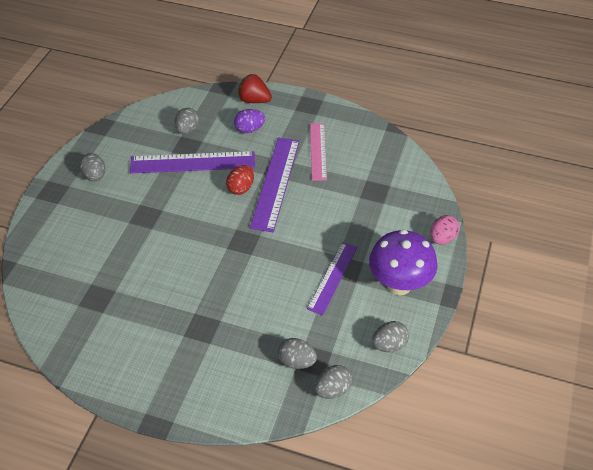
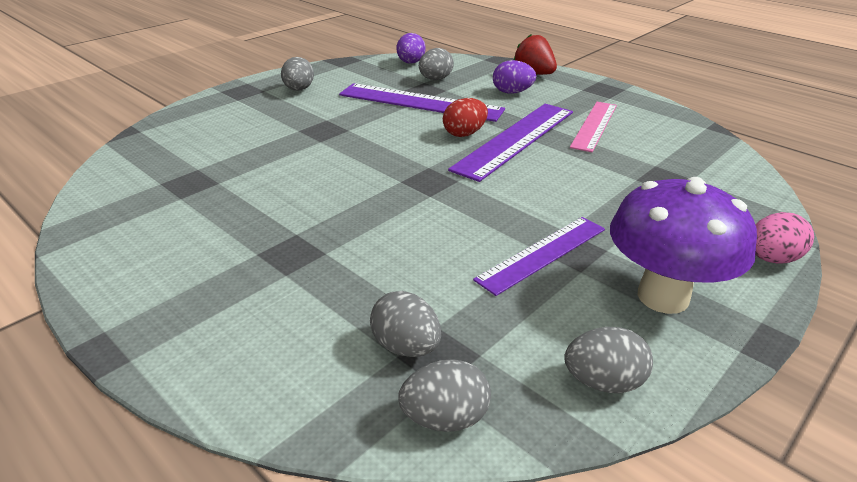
camera: 25 degrees right, 15 degrees down
none -> purple egg [397,33,426,64]

